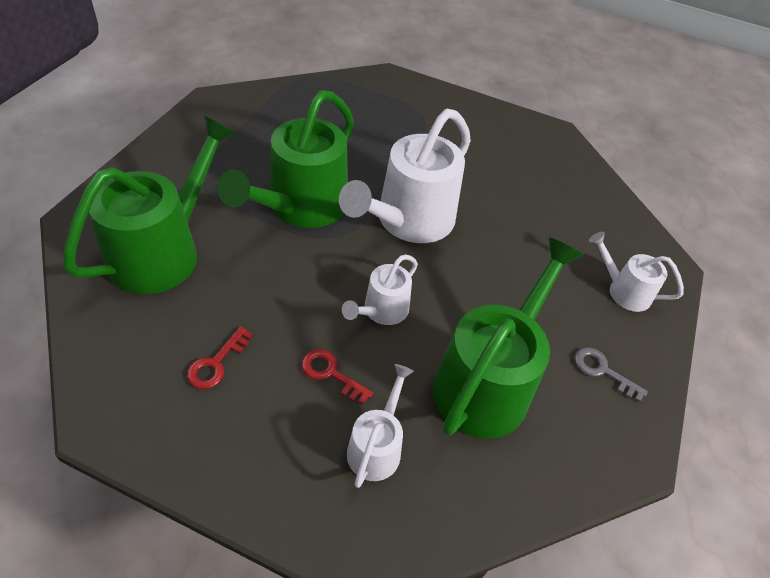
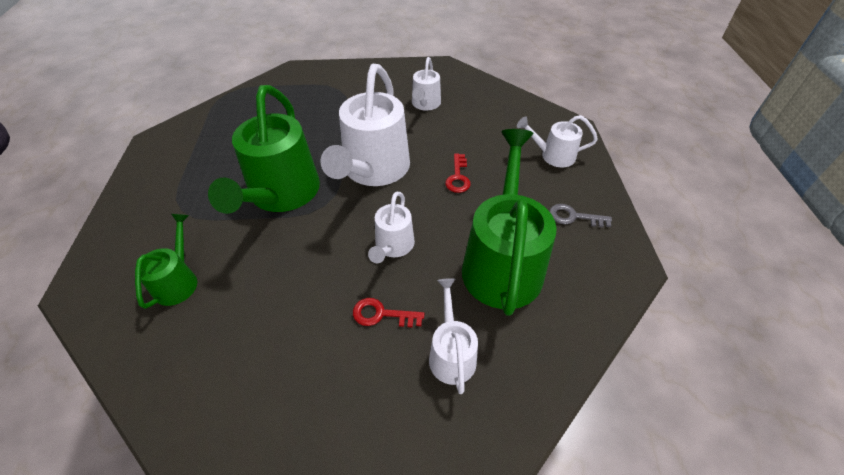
camera: 20 degrees left, 0 degrees up
green watering can [63,116,236,294] -> green watering can [135,214,197,309], size x0.51
red key [187,326,253,389] -> red key moved to [445,153,471,193]
none -> white watering can [412,57,441,110]

